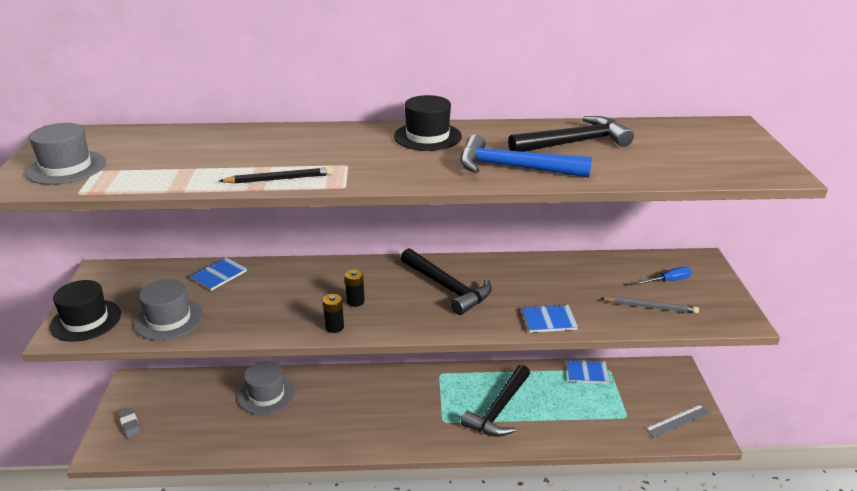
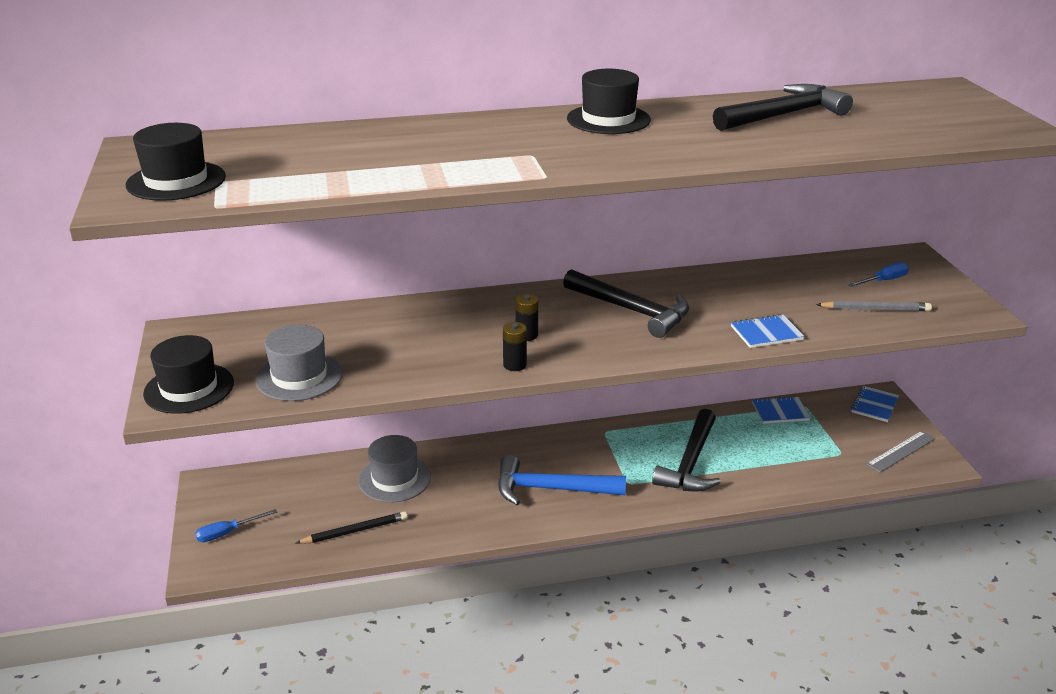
camera: 10 degrees left, 0 degrees up
grey hat [26,123,106,185] -> black hat [126,123,226,201]
grey eraser [118,407,141,438] -> blue screwdriver [195,509,277,542]
blue notebook [190,257,247,291] -> blue notebook moved to [851,386,899,422]
black pencil [219,167,333,184] -> black pencil moved to [296,511,408,544]
blue hammer [460,134,592,178] -> blue hammer moved to [498,455,626,505]

